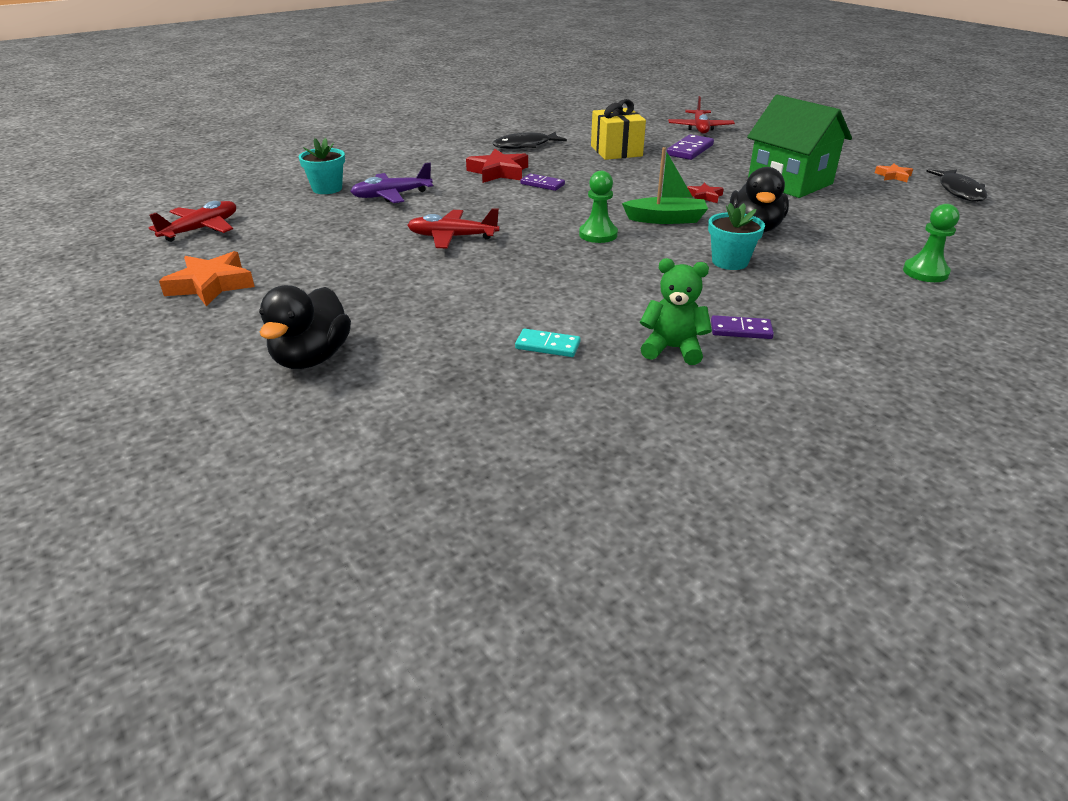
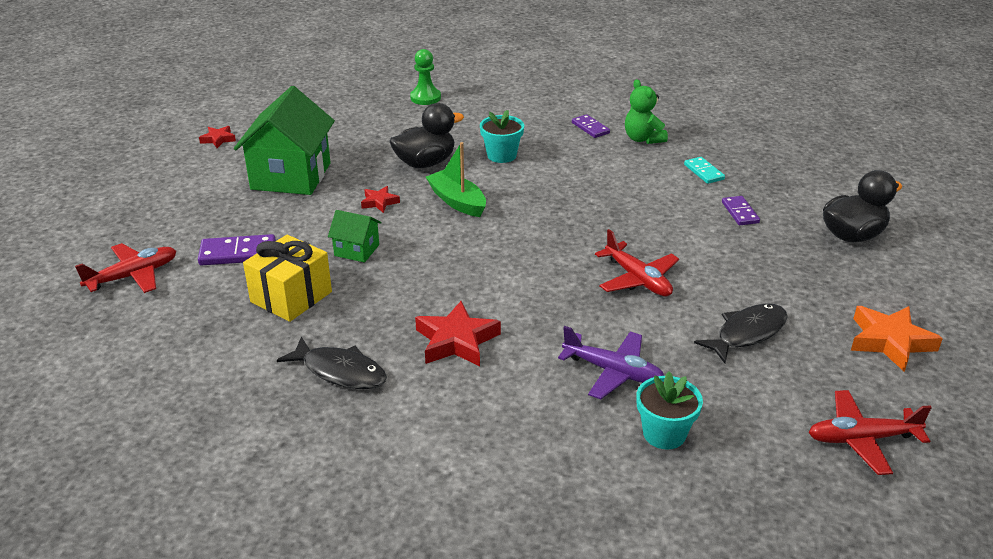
camera: 130 degrees left, 0 degrees up
purple domino [520,174,565,191] -> purple domino moved to [722,196,760,225]
green pawn [579,171,618,243] -> none
orange star [875,163,913,182] -> red star [199,126,236,148]
black fish [926,169,987,202] -> black fish moved to [694,303,787,363]
none -> green house [328,210,381,263]

